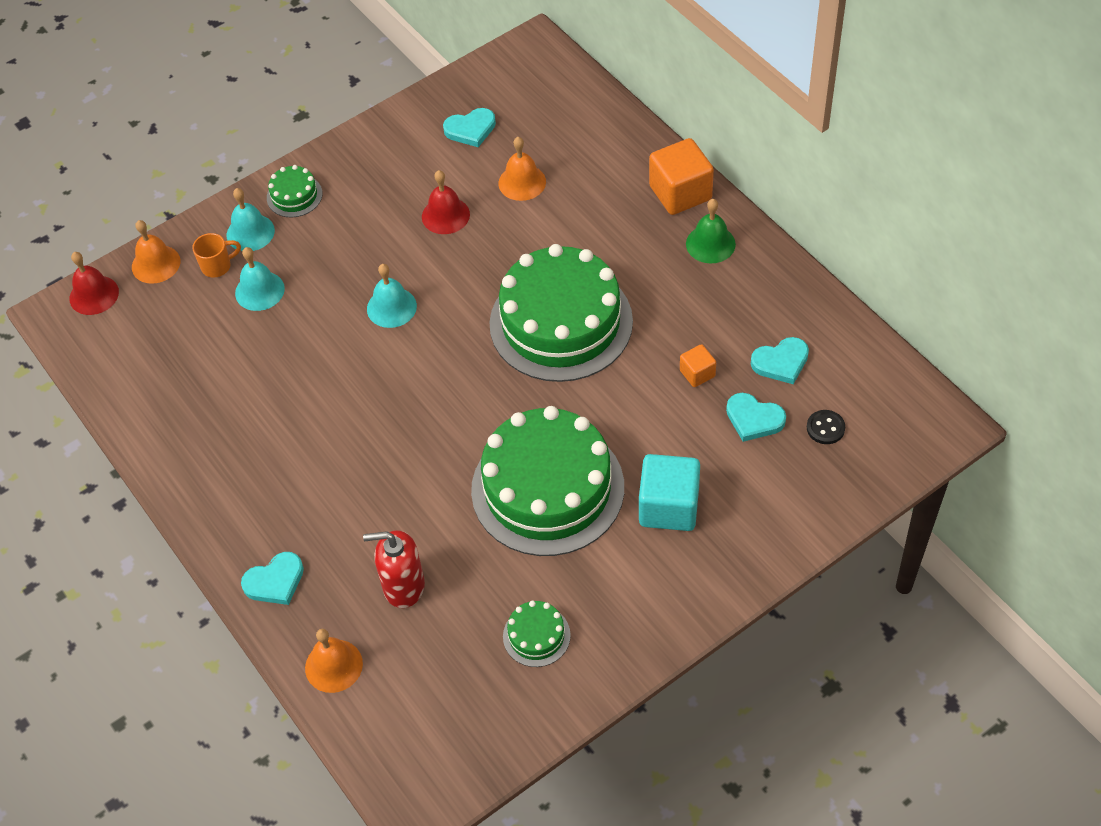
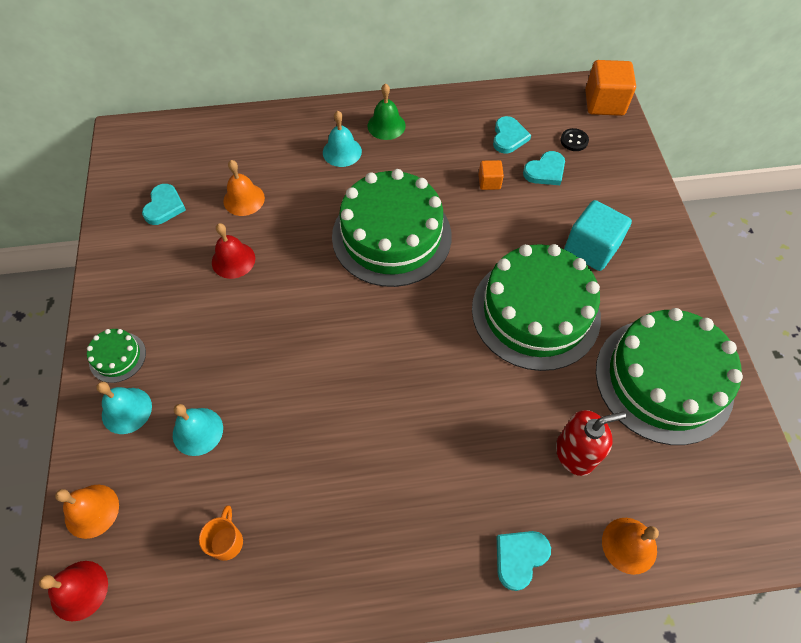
camera: 65 degrees left, 5 degrees up
orange mug [192,233,241,278] -> orange mug moved to [199,506,243,561]
turquoise heart [241,552,304,605] -> turquoise heart turned 135 degrees counterclockwise [497,531,551,591]
red soap dispenser [363,530,425,608] -> red soap dispenser turned 135 degrees counterclockwise [556,410,626,476]
turquoise bell [367,264,417,328] -> turquoise bell moved to [323,110,362,167]
green cake [503,601,571,667] -> green cake [596,308,743,445], size x2.39
orange cube [649,138,714,215] -> orange cube moved to [585,60,636,116]

